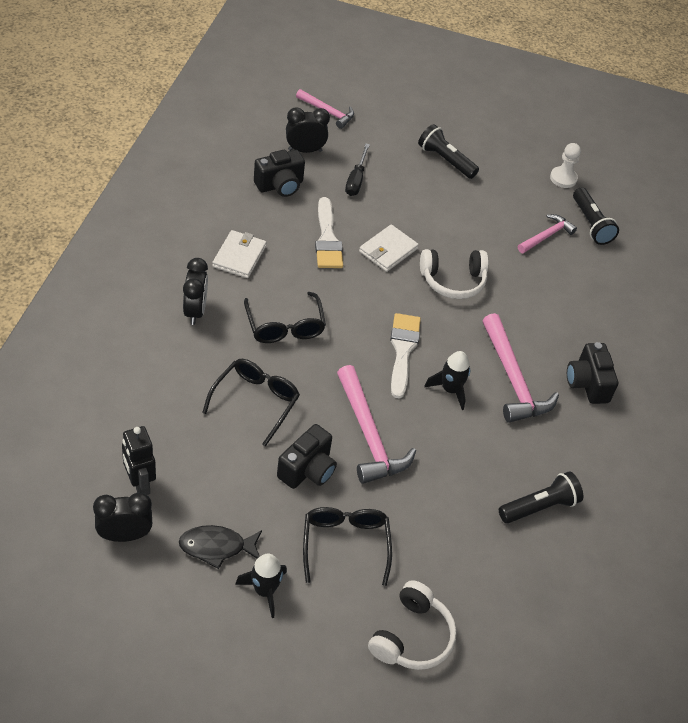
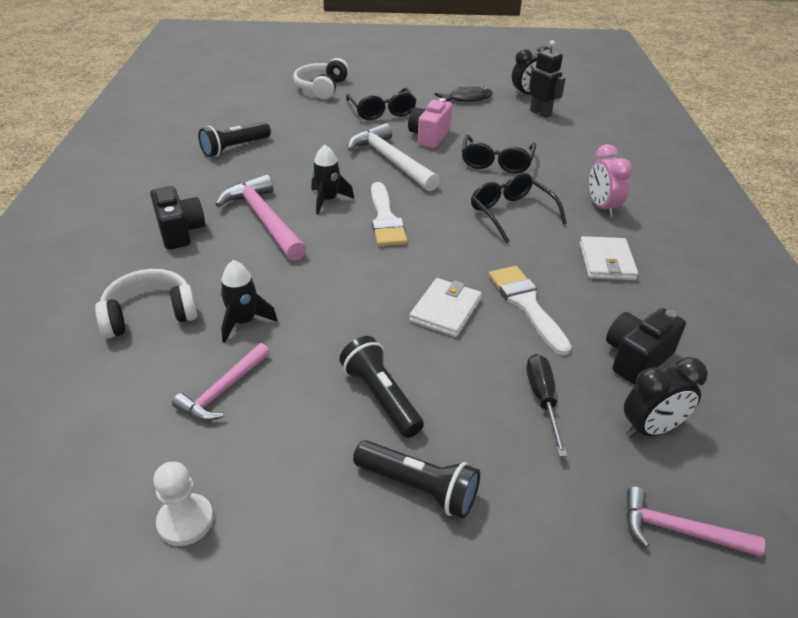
camera: 170 degrees right, 10 degrees down
black clock [183,258,208,325] -> pink clock [589,144,633,217]
black rocket [235,554,287,618] -> black rocket moved to [220,260,278,343]
black camera [277,424,337,489] -> pink camera [408,98,452,148]
pink hammer [337,365,416,484] -> white hammer [347,123,440,191]
white headphones [420,249,489,299] -> white headphones moved to [95,269,198,338]
black flashlight [573,187,619,245] -> black flashlight moved to [339,336,424,438]

